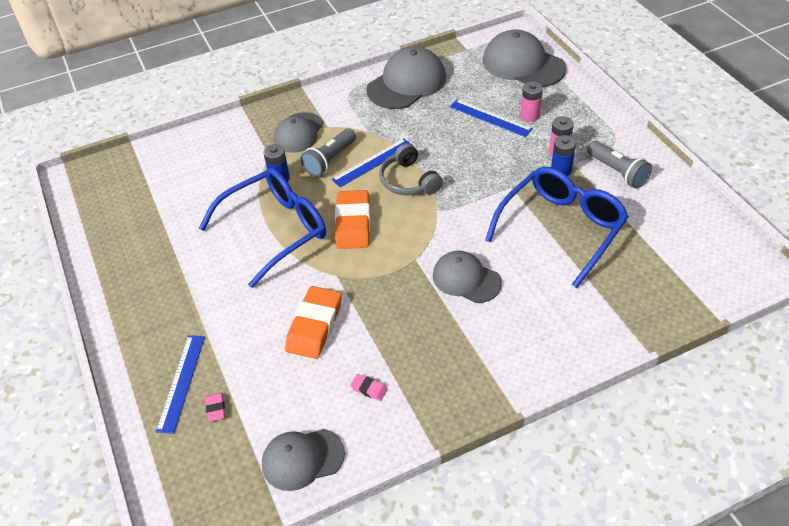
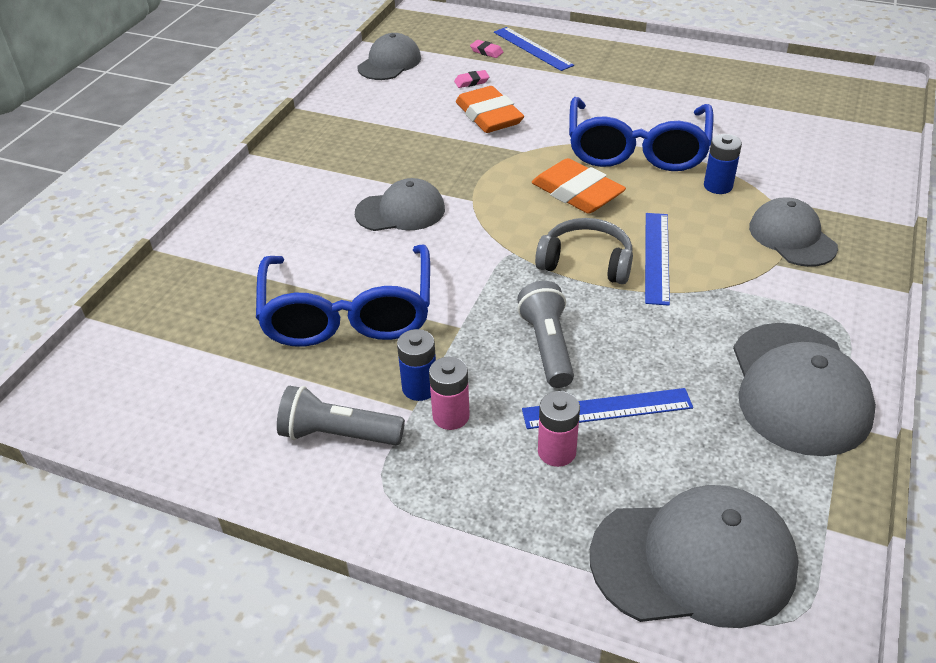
camera: 135 degrees right, 5 degrees down
grey flashlight [301,128,356,177] -> grey flashlight moved to [517,281,574,388]
pink eraser [350,374,388,401] -> pink eraser moved to [454,70,489,88]

